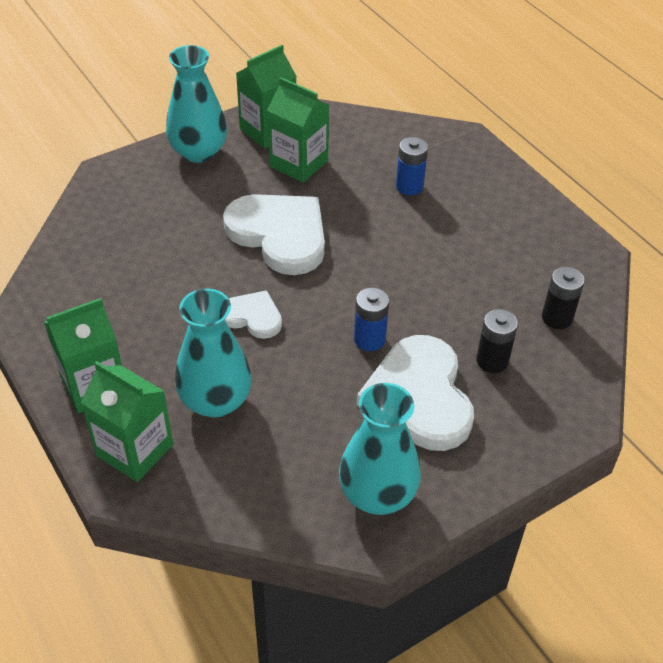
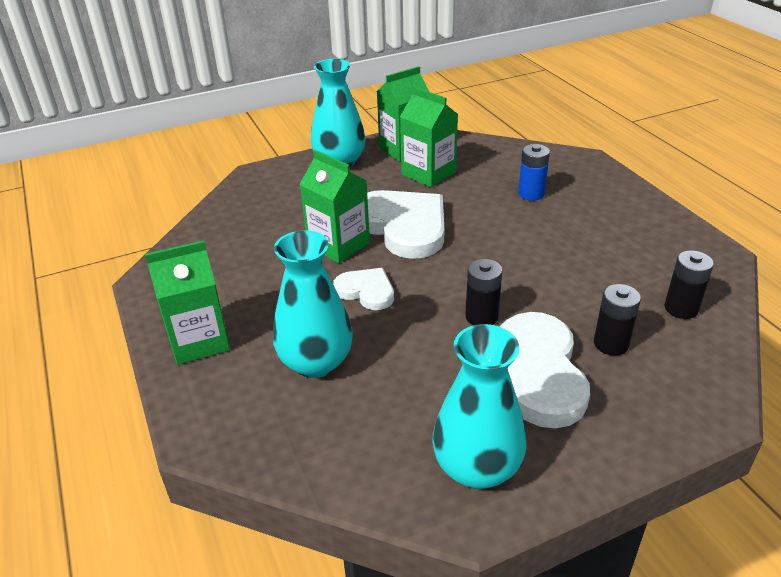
camera: 10 degrees right, 10 degrees down
green carton [81,361,173,482] -> green carton moved to [299,150,370,263]
blue battery [354,288,389,351] -> black battery [465,259,502,325]

